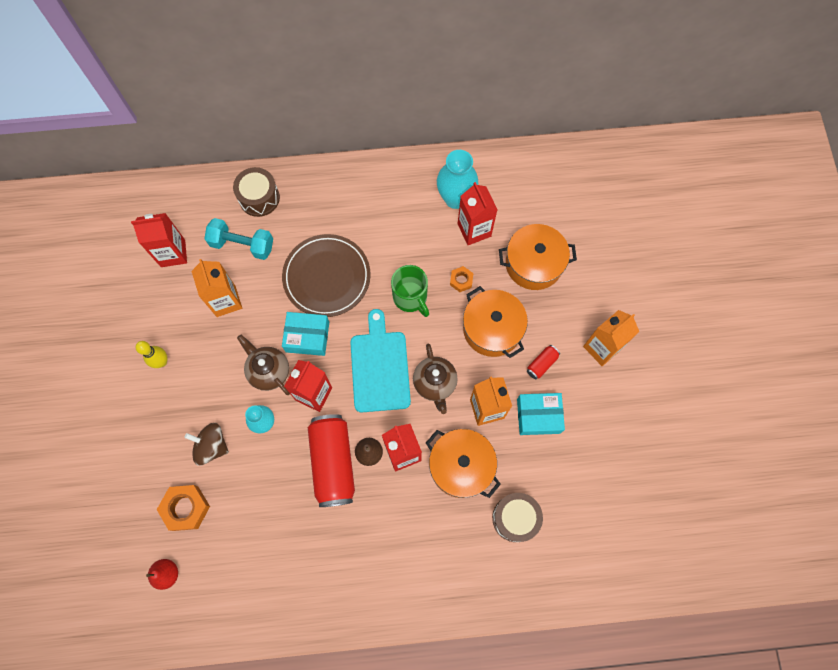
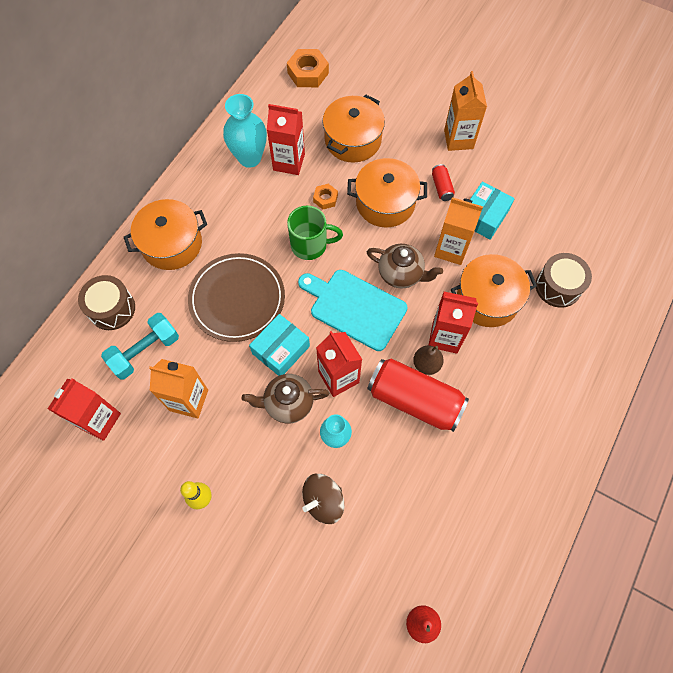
camera: 55 degrees left, 5 degrees down
orange nut [157,485,210,531] -> orange nut moved to [287,49,329,87]
none -> orange pot [124,199,207,270]

